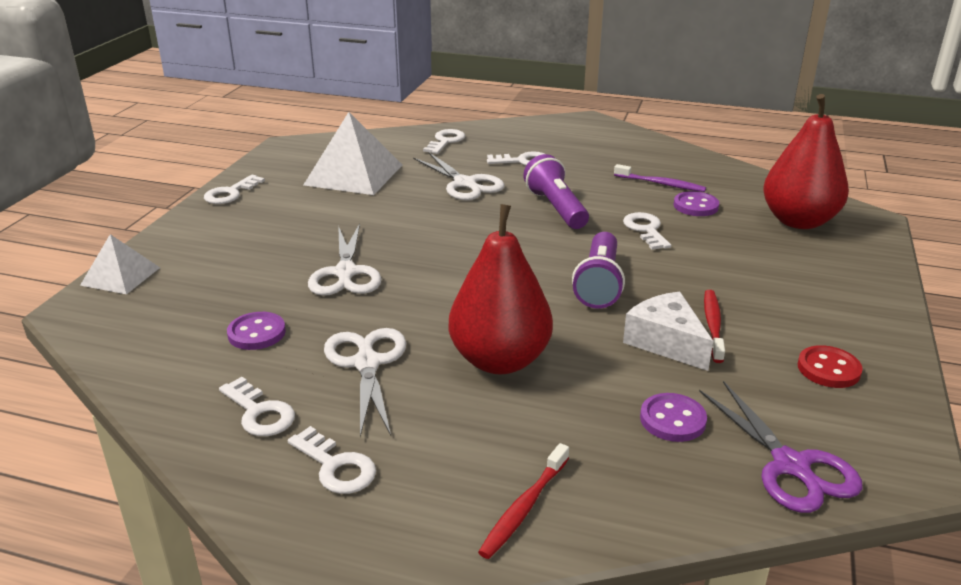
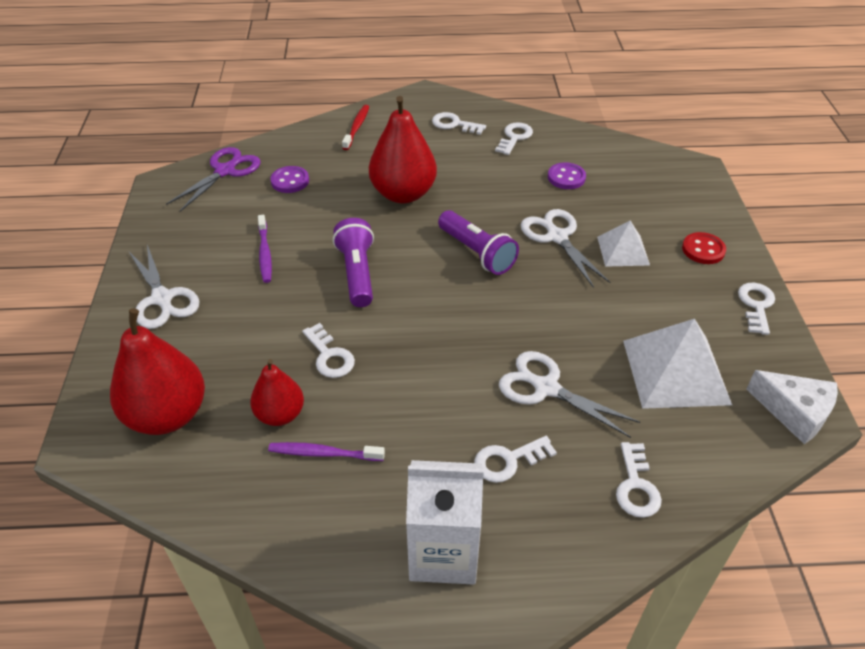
camera: 160 degrees right, 15 degrees up
white pyramid [80,234,160,294] -> white pyramid moved to [597,221,650,267]
white key [219,377,295,436] -> white key turned 90 degrees clockwise [495,122,533,155]
white scissors [324,328,406,437] -> white scissors moved to [129,245,199,329]
purple flashlight [523,154,589,229] -> purple flashlight moved to [438,210,519,275]
white cheese [623,292,713,371] -> white cheese moved to [746,370,838,444]
purple button [674,191,719,216] -> red pear [250,359,304,426]
purple scissors [699,381,863,513] -> purple scissors turned 75 degrees clockwise [166,147,260,212]
red toothbrush [704,290,725,363] -> purple toothbrush [258,215,272,283]
red button [798,345,863,388] -> red button moved to [682,232,726,264]
none -> white carton [406,460,484,585]

